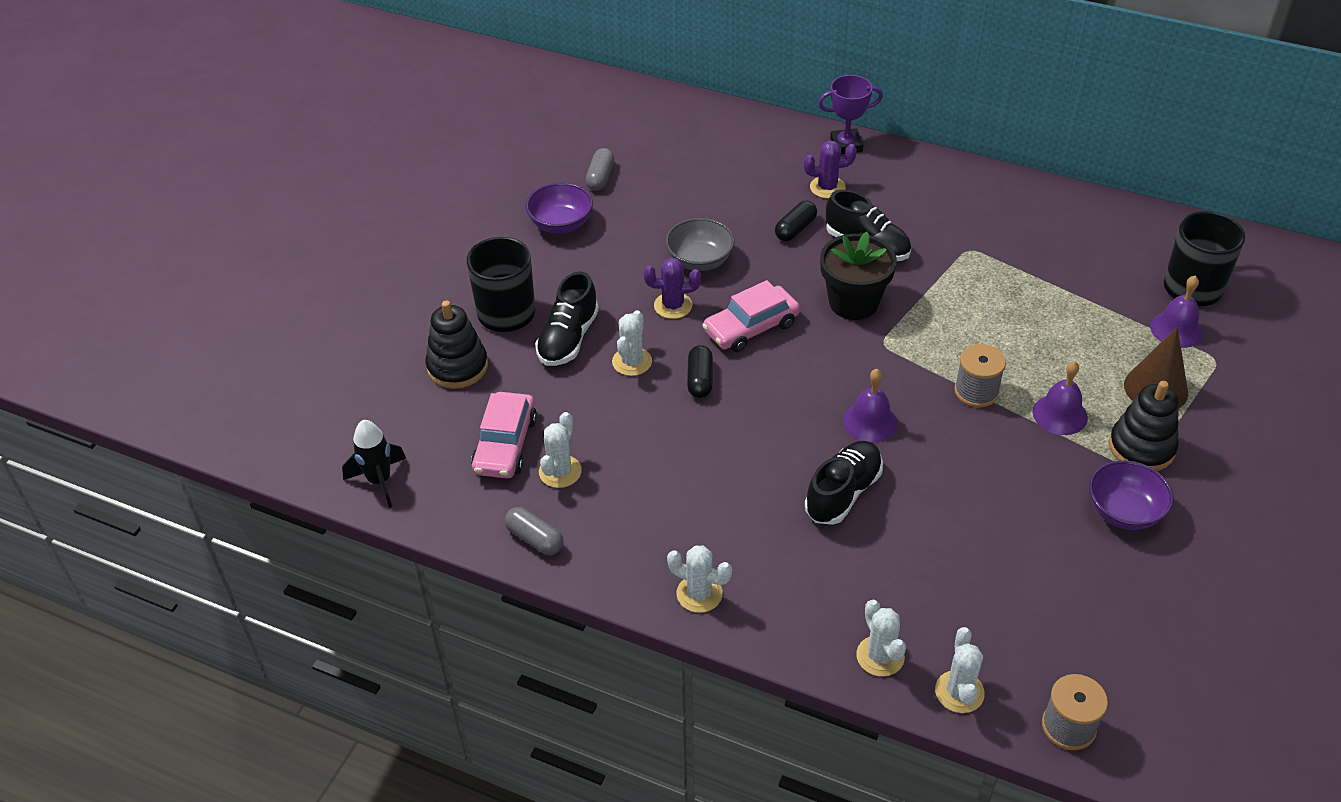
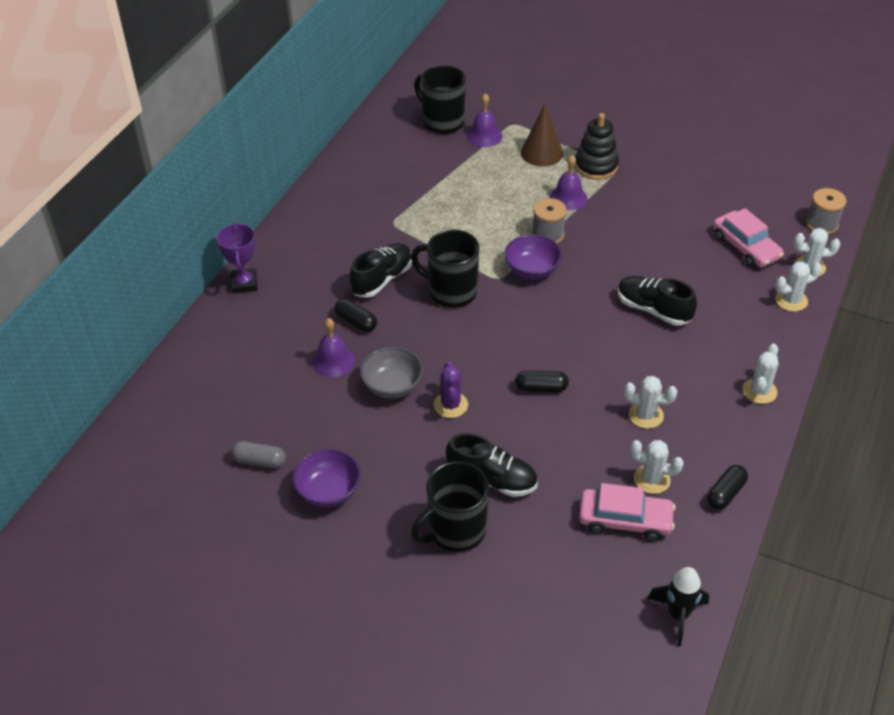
camera: 90 degrees left, 0 degrees up
black stacking toy [425,301,488,389] -> none
grey capsule [505,507,563,555] -> black capsule [707,465,748,510]
white cactus [612,310,652,376] -> white cactus moved to [624,376,677,429]
pink car [702,280,800,352] -> pink car moved to [713,208,784,268]
purple cactus [804,140,857,199] -> none
black flower pot [820,232,897,320] -> black mug [411,230,479,307]
purple bell [843,369,898,443] -> purple bell moved to [312,318,355,377]
purple bowl [1089,460,1174,530] -> purple bowl moved to [504,234,562,279]

